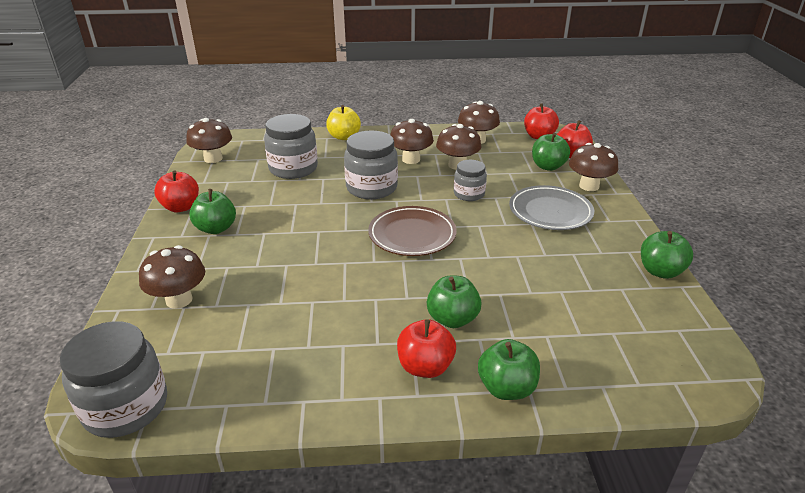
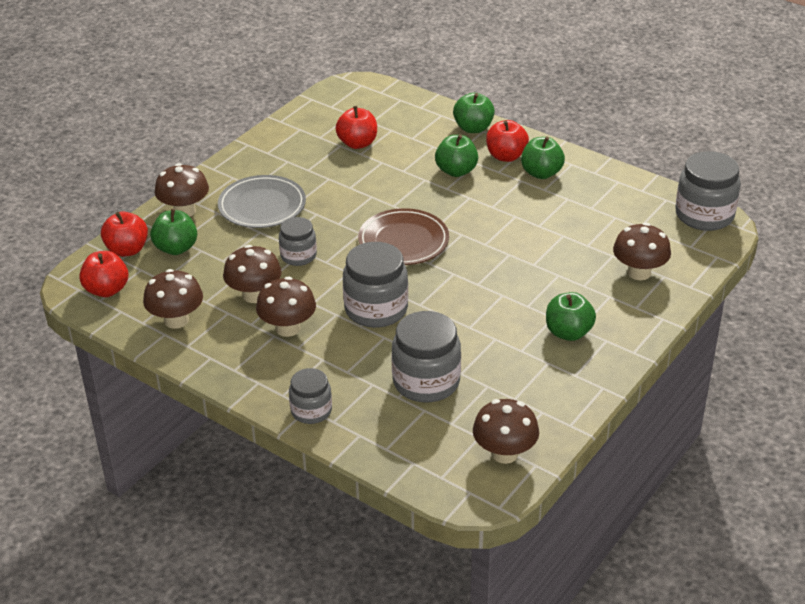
camera: 140 degrees left, 5 degrees up
red apple [154,170,199,212] -> red apple moved to [335,106,377,149]
yellow apple [326,105,361,140] -> grey jar [289,368,332,424]
green apple [641,231,693,279] -> green apple moved to [521,136,565,179]

